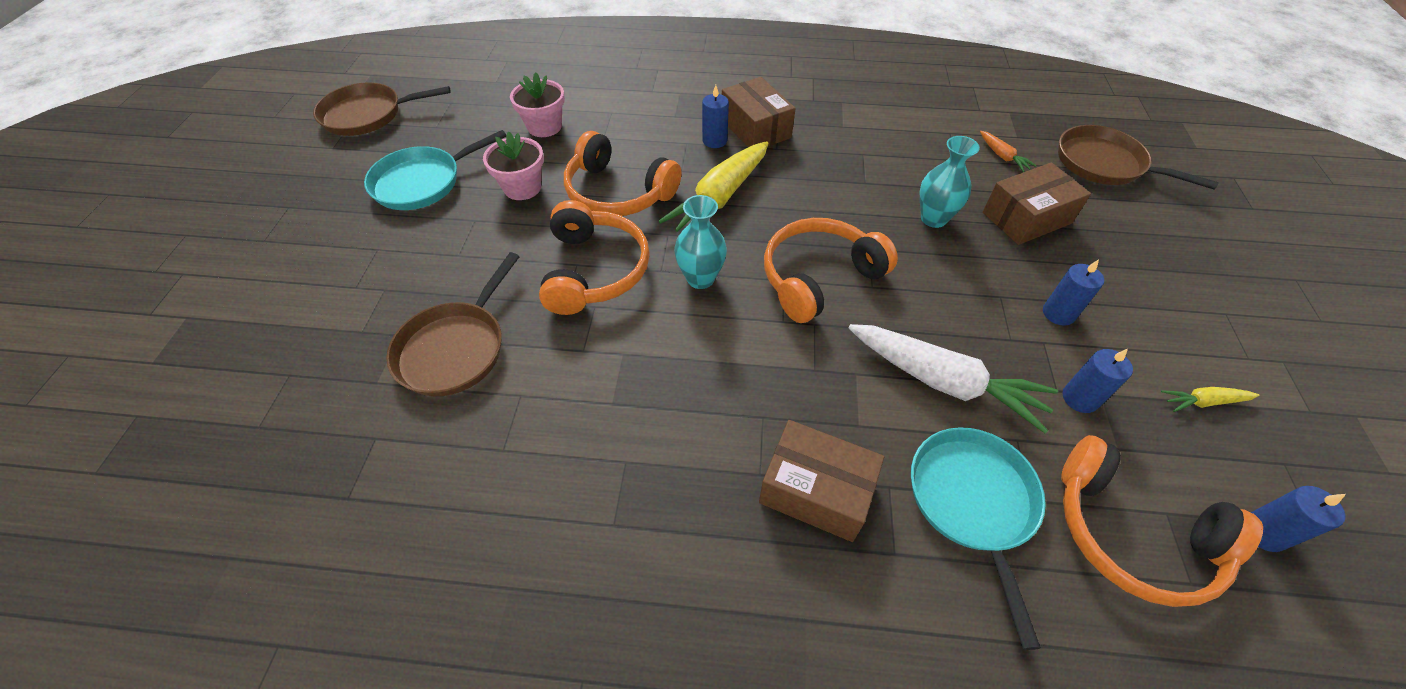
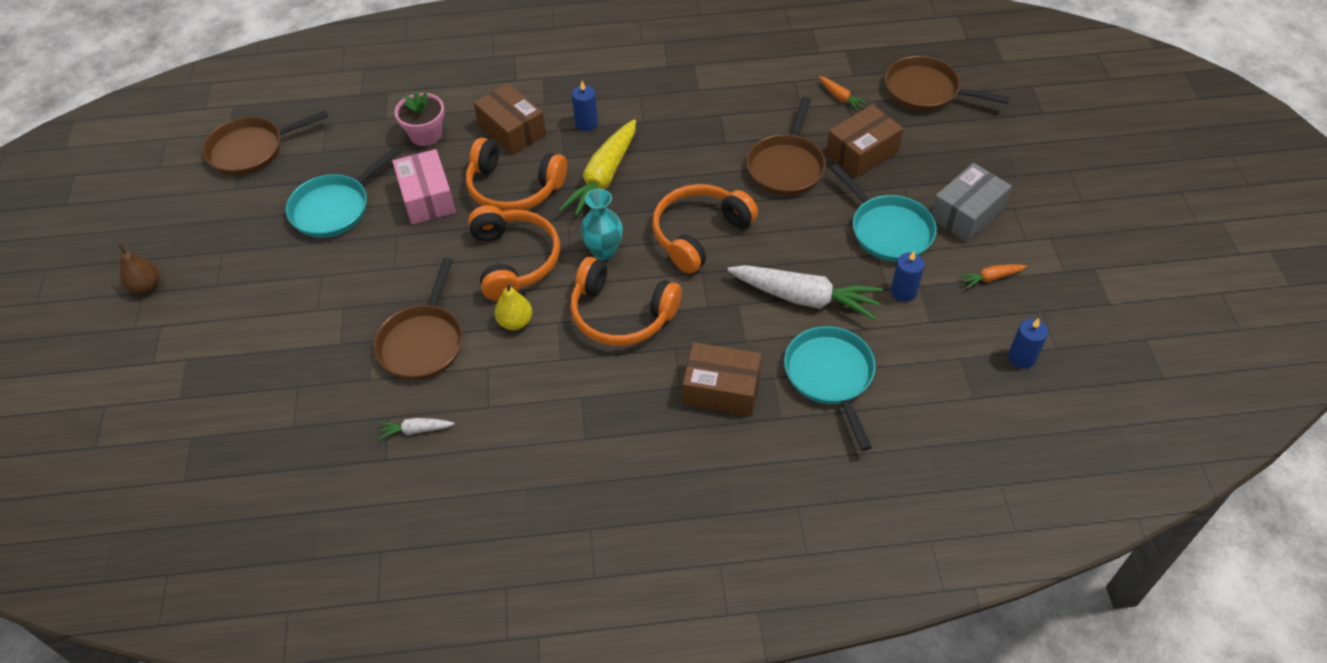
camera: 10 degrees left, 0 degrees up
pink flower pot [483,131,544,200] -> pink box [392,149,456,225]
brown box [722,77,796,147] -> brown box moved to [474,83,546,155]
turquoise vase [920,136,980,228] -> brown pan [747,97,826,195]
blue candle [1043,259,1104,326] -> turquoise pan [830,164,937,262]
orange headphones [1061,435,1263,607] -> orange headphones moved to [570,257,682,346]
yellow carrot [1161,387,1259,412] -> orange carrot [959,264,1027,289]
none -> brown pear [118,244,159,294]
none -> white carrot [378,418,454,439]
none -> yellow pear [494,283,532,330]
none -> grey box [931,163,1012,242]

